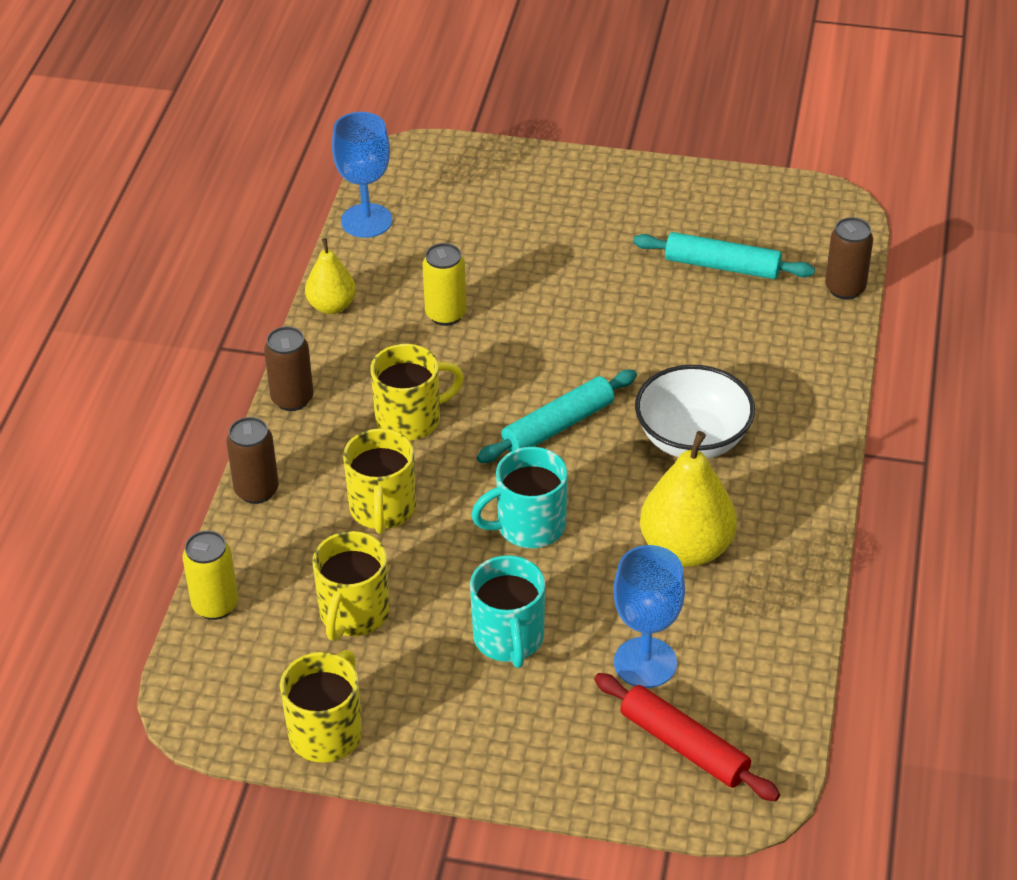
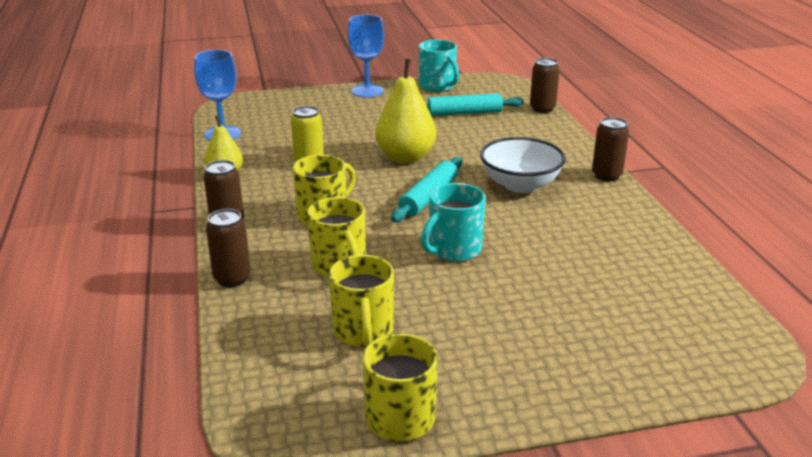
camera: 25 degrees left, 15 degrees down
yellow can [183,530,238,620] -> none
turquoise mug [470,555,545,668] -> turquoise mug moved to [419,40,459,92]
red rolling pin [594,673,780,801] -> none
blue goblet [613,545,685,688] -> blue goblet moved to [348,15,384,97]
yellow pear [640,431,737,567] -> yellow pear moved to [375,59,436,163]
none -> brown can [592,117,629,182]

